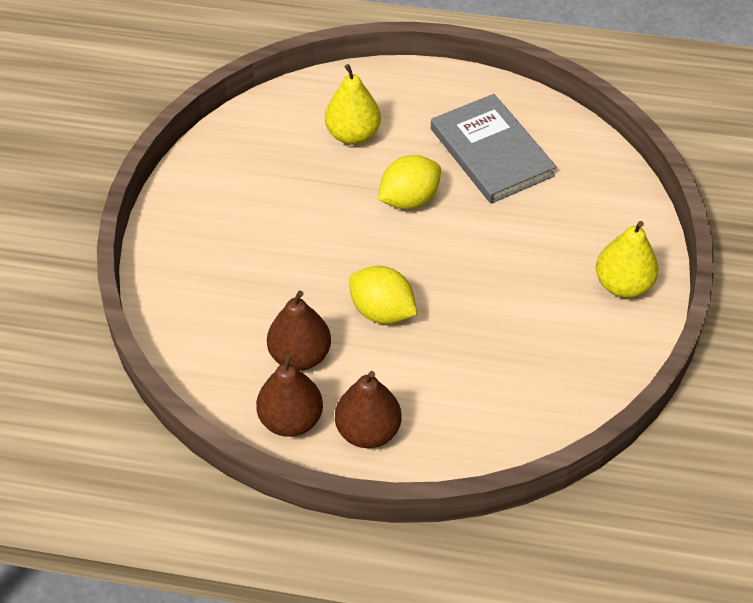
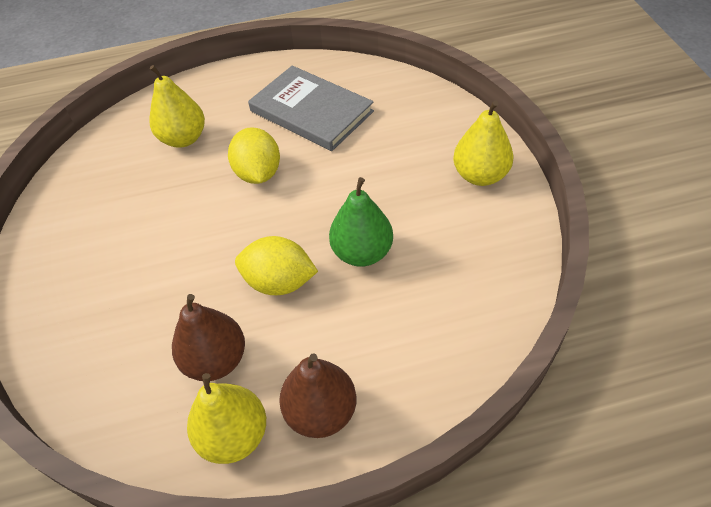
camera: 20 degrees left, 0 degrees up
brown pear [256,353,323,437] -> yellow pear [187,373,266,464]
yellow lemon [378,155,441,209] -> yellow lemon turned 45 degrees counterclockwise [228,127,280,184]
none -> green pear [329,177,393,267]

